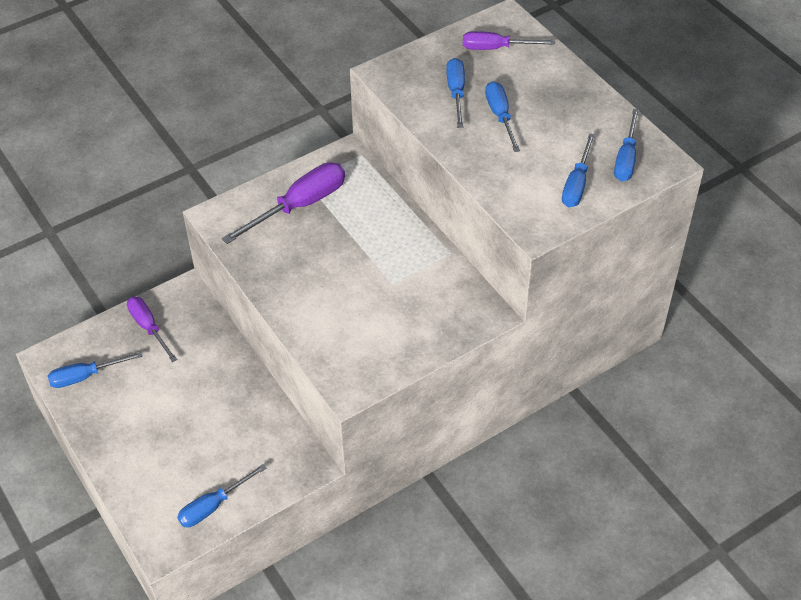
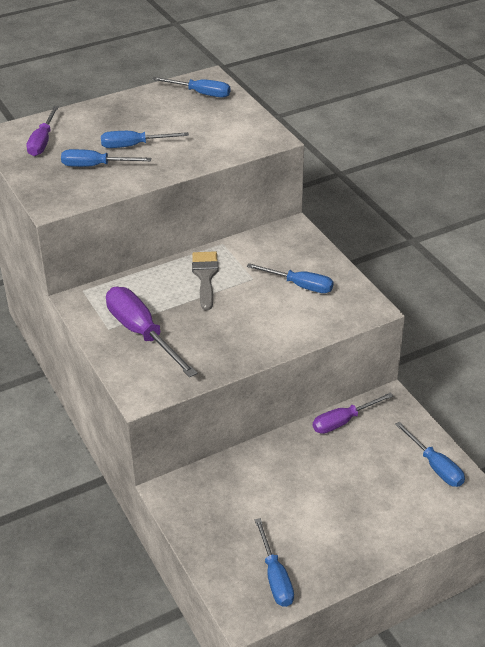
camera: 85 degrees left, 10 degrees down
purple screwdriver [127,297,178,362] -> purple screwdriver moved to [313,392,393,434]
blue screwdriver [562,133,595,207] -> blue screwdriver moved to [247,263,334,293]
none -> grey brush [192,251,219,310]

